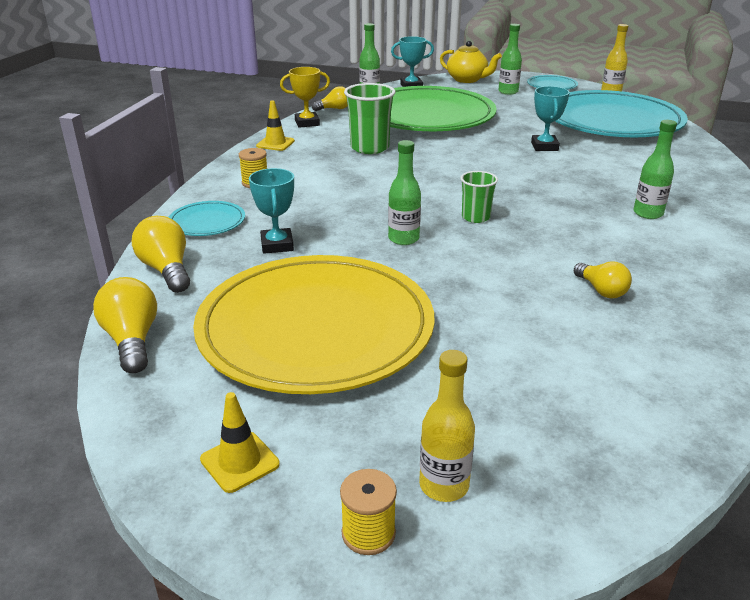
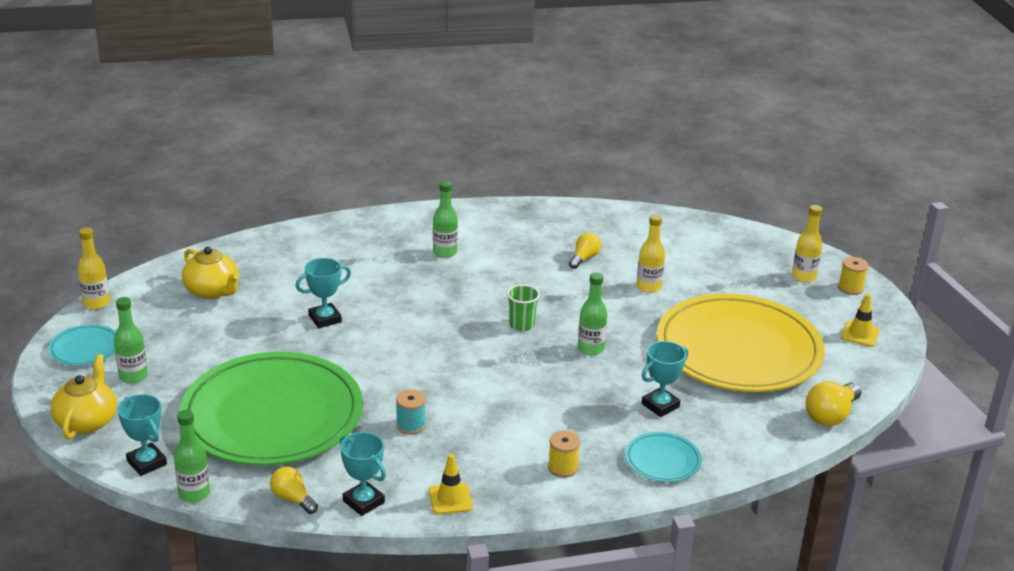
camera: 120 degrees left, 0 degrees up
yellow light bulb [132,216,190,293] -> none
yellow trophy [280,67,330,128] -> turquoise trophy [340,432,386,516]
green cup [344,83,395,154] -> turquoise spool [396,389,426,435]
turquoise plate [555,90,688,137] -> yellow teapot [182,247,239,299]
none -> yellow bottle [636,214,665,293]

